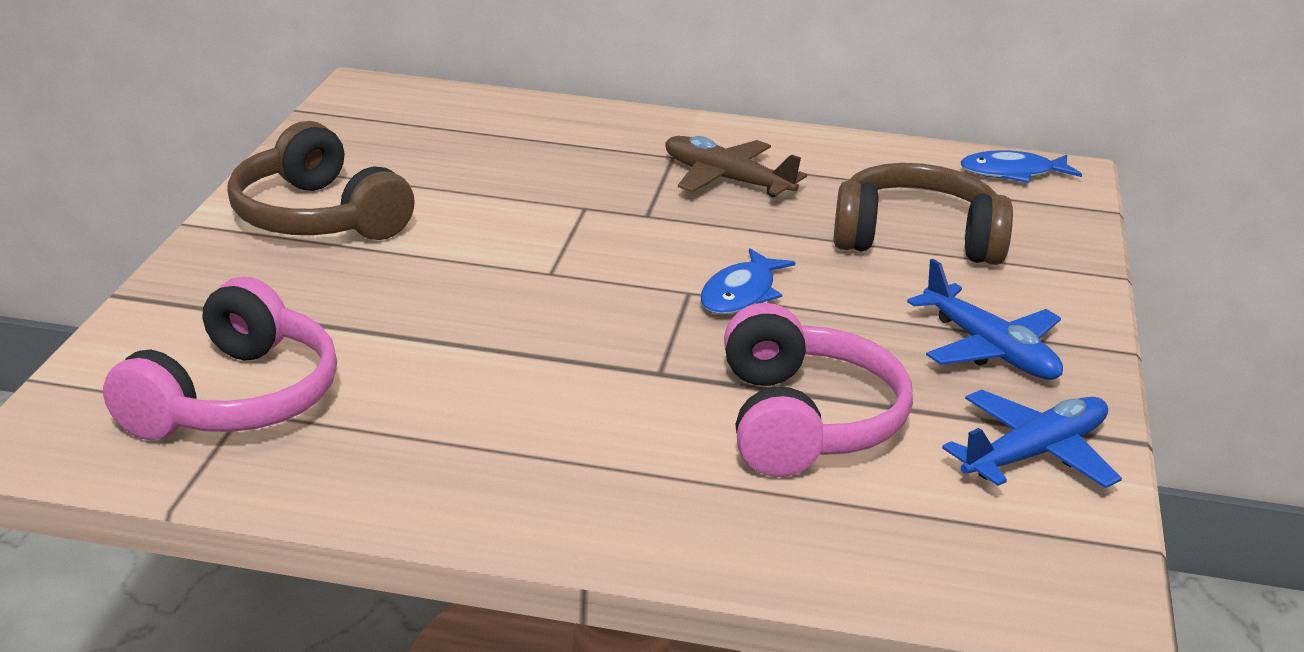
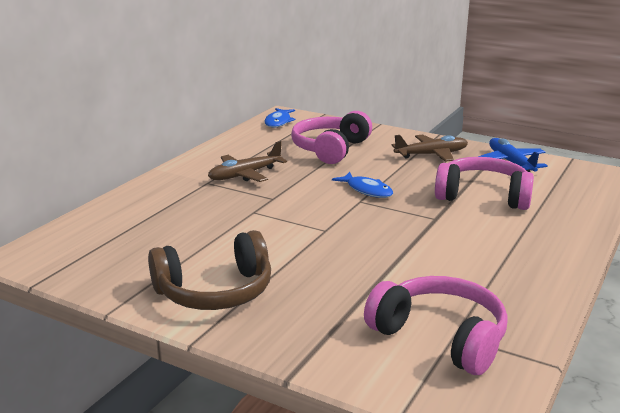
camera: 70 degrees left, 5 degrees down
brown headphones [833,163,1013,265] -> pink headphones [291,111,372,164]
blue plane [907,259,1063,380] -> brown plane [392,135,468,162]

